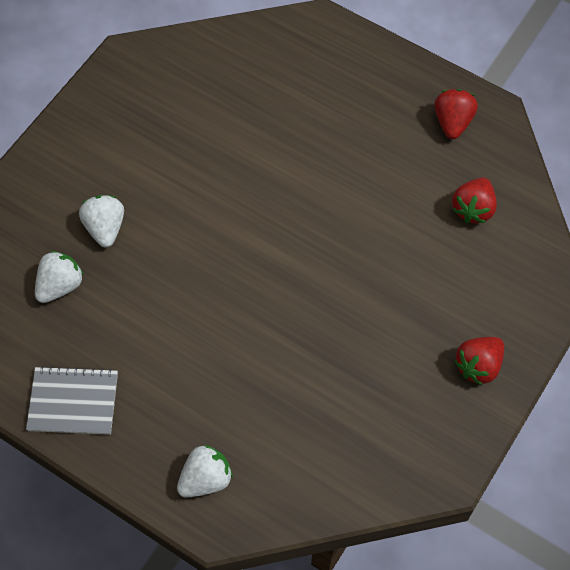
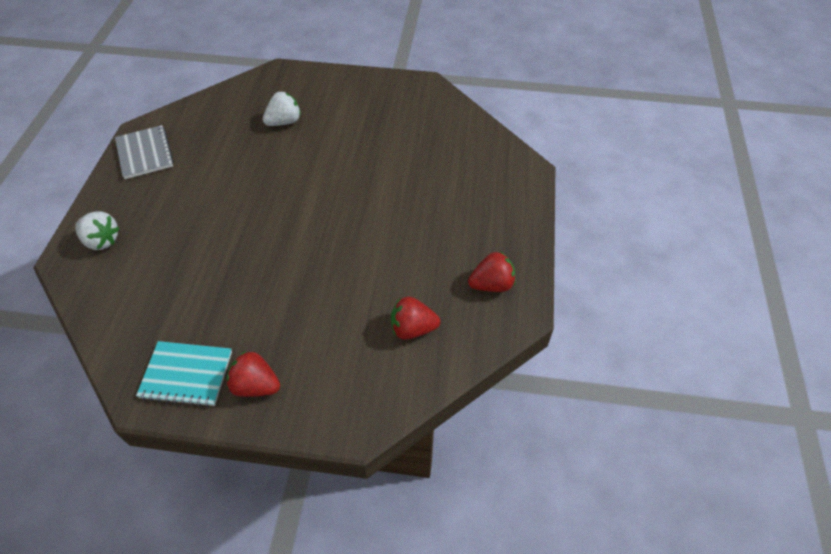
camera: 65 degrees right, 10 degrees down
white strawberry [35,251,84,303] -> none
none -> turquoise notebook [136,341,232,407]

